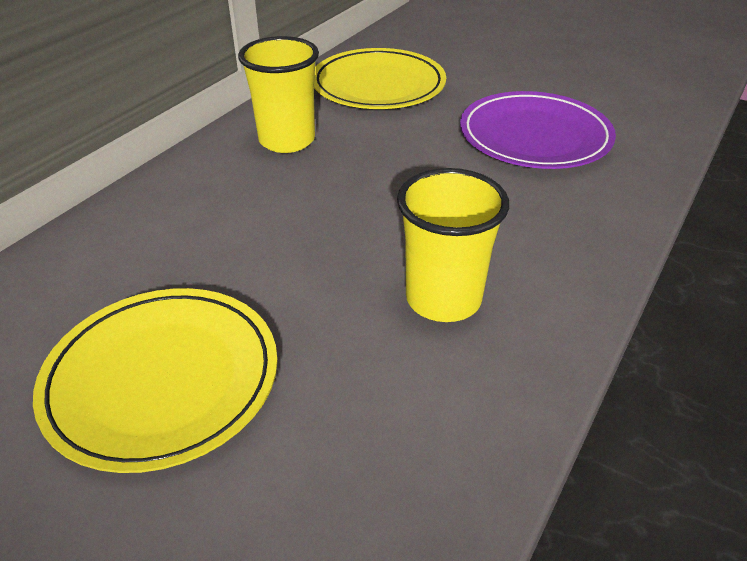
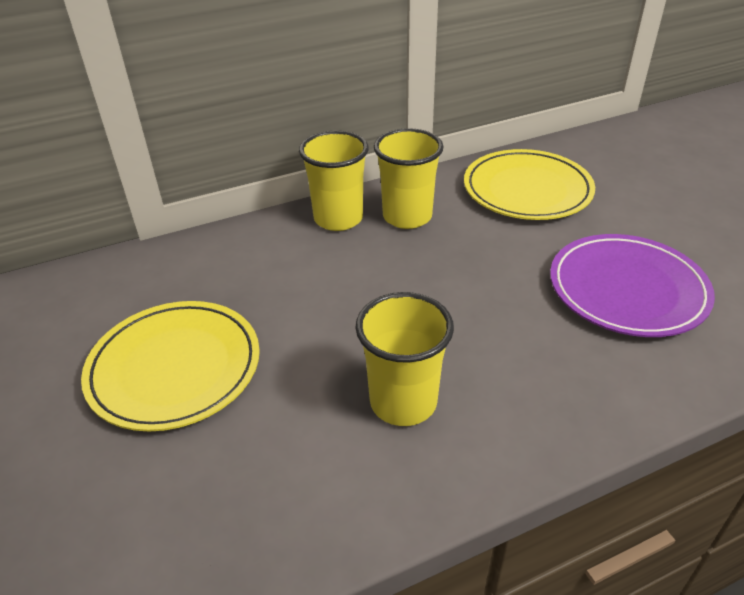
camera: 35 degrees right, 0 degrees up
none -> yellow cup [299,131,369,231]

